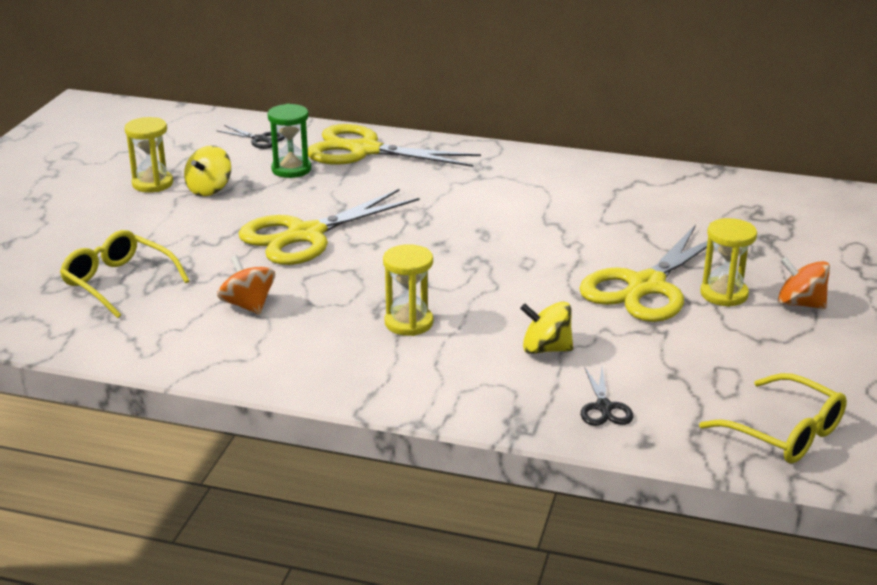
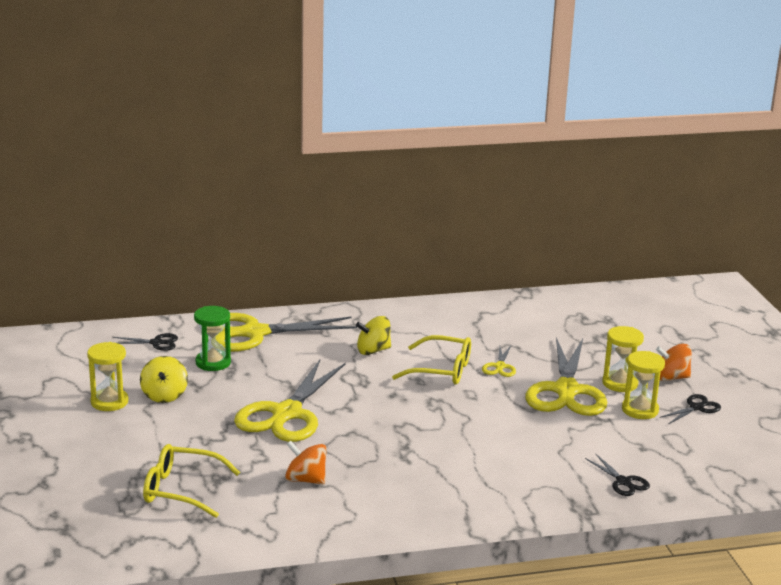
camera: 30 degrees left, 5 degrees down
yellow hourglass [383,244,433,336] -> yellow hourglass moved to [622,351,665,419]
yellow spinning top [520,301,573,354] -> yellow spinning top moved to [356,316,391,355]
yellow glasses [699,373,847,464] -> yellow glasses moved to [392,335,471,385]
none -> yellow scissors [482,346,516,377]
none -> black scissors [659,394,721,424]

